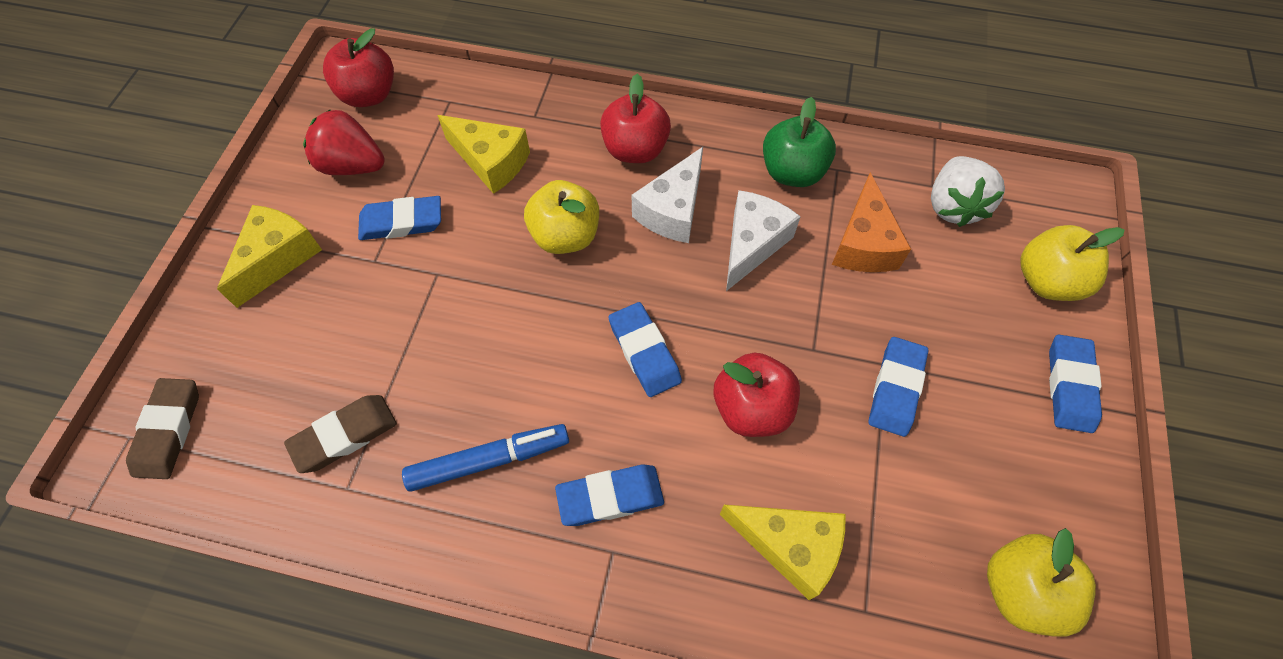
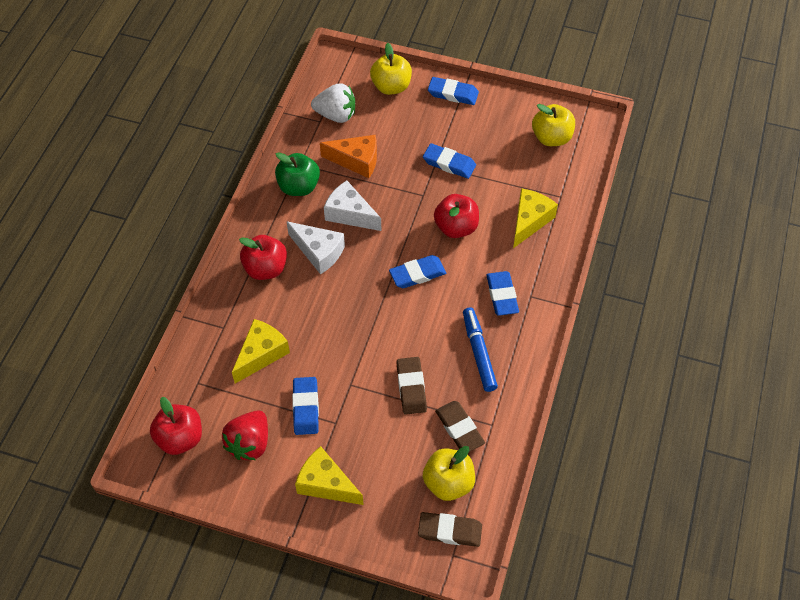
camera: 85 degrees left, 5 degrees down
yellow apple [524,180,599,254] -> yellow apple moved to [423,446,475,501]
none -> brown eraser [397,357,427,415]

